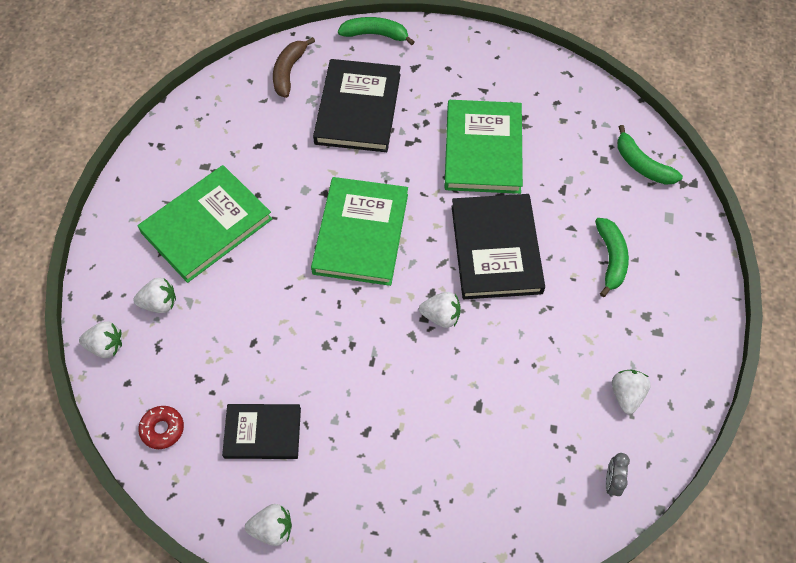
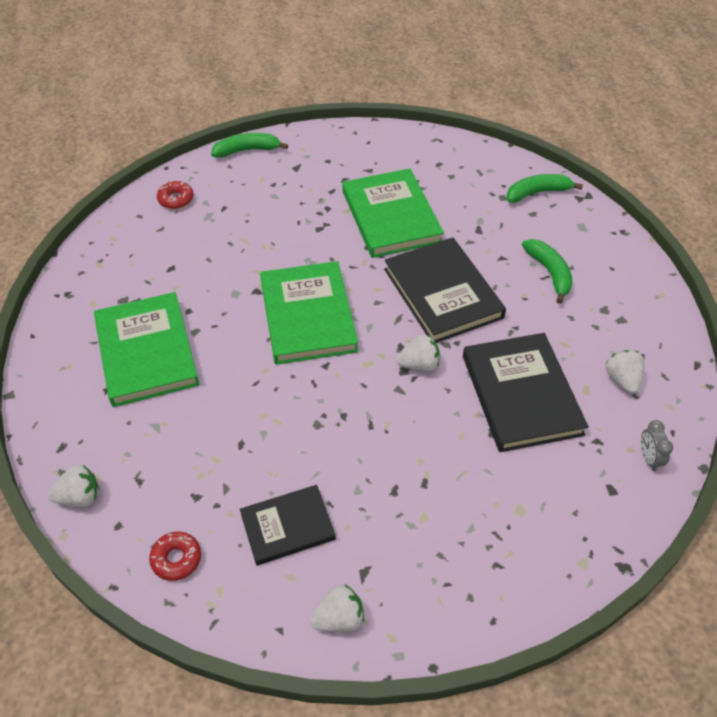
camera: 20 degrees left, 10 degrees down
white strawberry [133,278,176,313] -> none
green book [137,165,273,283] -> green book turned 45 degrees counterclockwise [94,292,199,407]
brown banana [273,37,315,98] -> red donut [157,180,194,209]
black book [313,59,401,152] -> black book moved to [463,333,588,452]
green banana [617,125,683,185] -> green banana turned 135 degrees clockwise [506,174,583,203]

